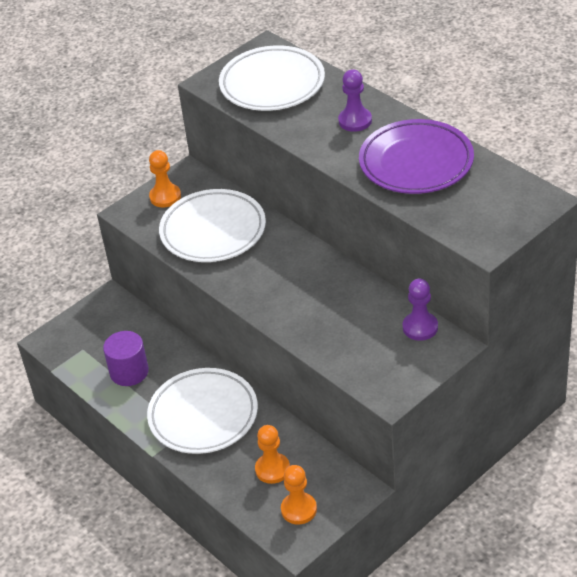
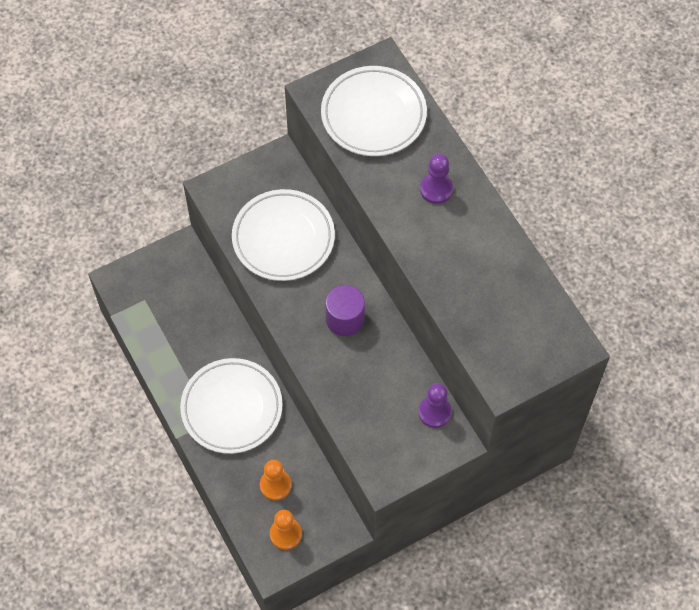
camera: 10 degrees right, 20 degrees up
purple cylinder [103,331,149,386] -> purple cylinder moved to [325,285,365,336]
orange pawn [149,150,181,208] -> none
purple plate [359,119,474,194] -> none

